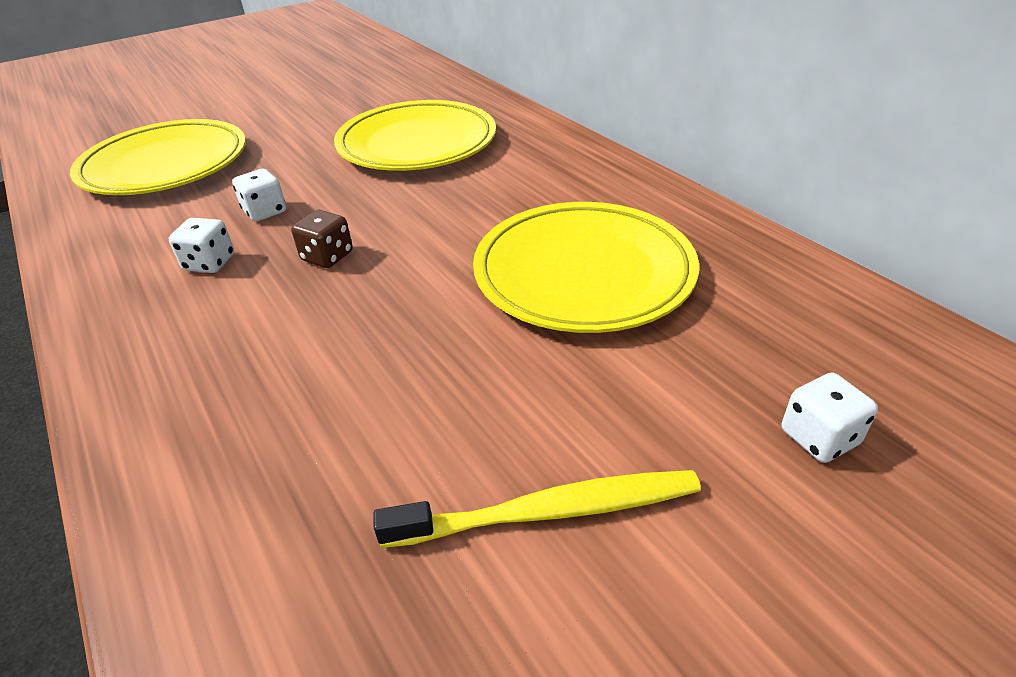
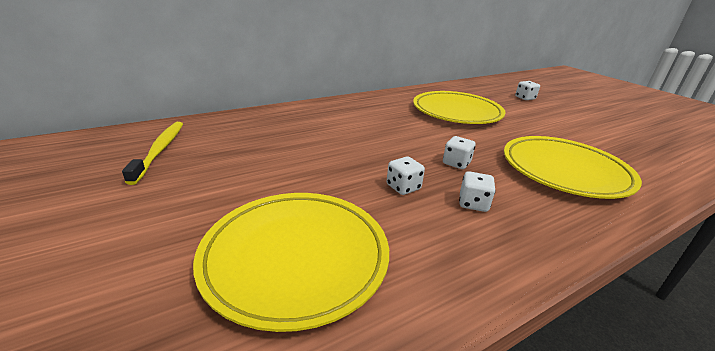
camera: 90 degrees left, 10 degrees down
brown dice [291,210,353,268] -> white dice [443,136,476,169]
yellow plate [334,100,496,171] -> yellow plate moved to [504,136,642,199]
yellow toothbrush [373,470,701,548] -> yellow toothbrush moved to [122,122,183,185]

